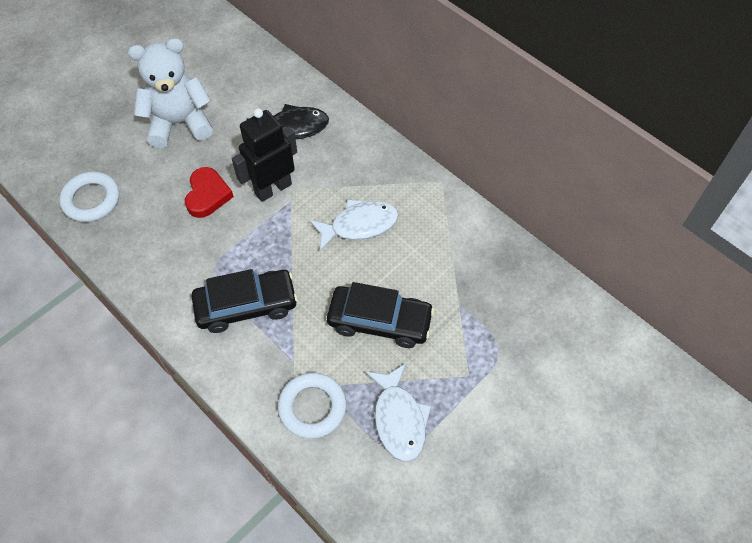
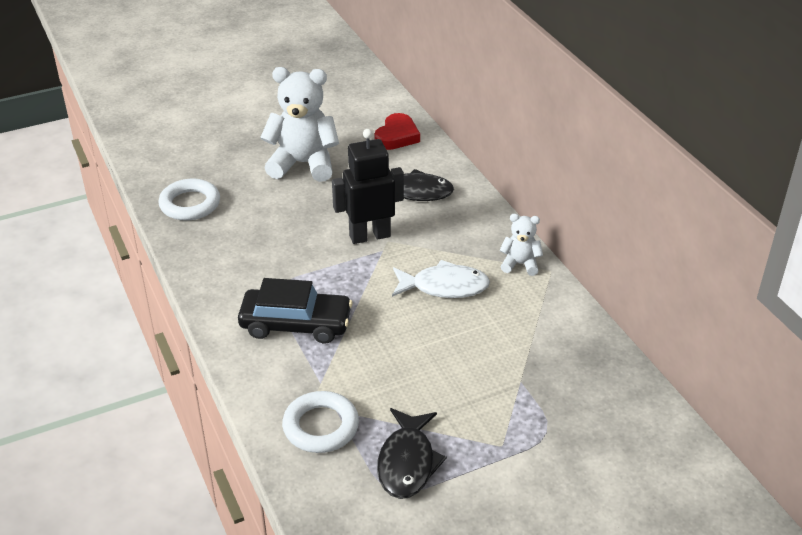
camera: 20 degrees right, 20 degrees down
red heart [185,167,234,218] -> red heart moved to [374,113,420,150]
black car [327,282,434,348] -> none
white fish [366,363,431,462] -> black fish [377,408,447,499]
none -> white teddy bear [499,214,543,276]

